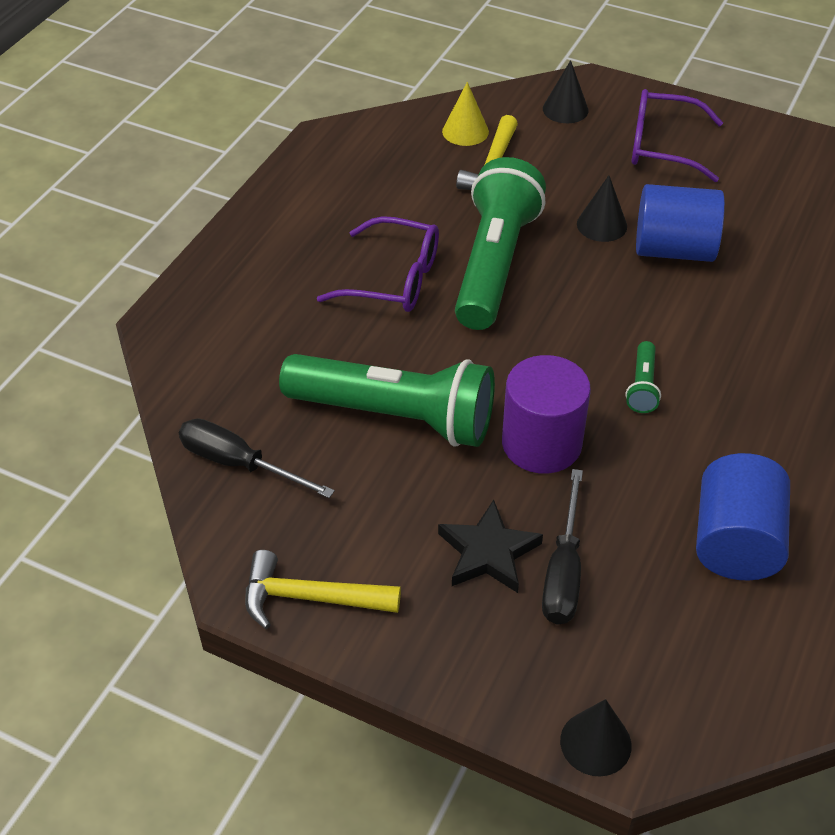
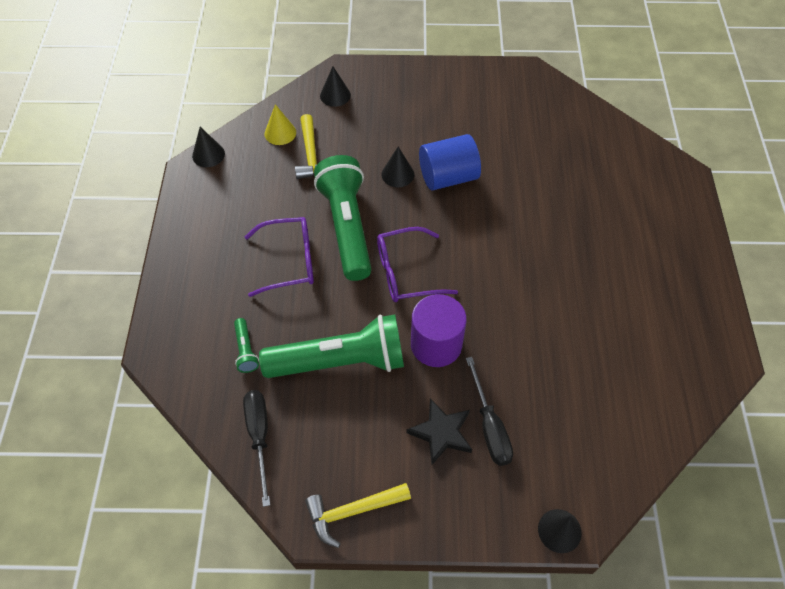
camera: 25 degrees left, 10 degrees up
black screwdriver [179,418,335,498] -> black screwdriver turned 75 degrees clockwise [243,390,270,507]
green flashlight [625,341,661,413] -> green flashlight moved to [234,318,259,373]
purple glasses [631,89,723,182] -> purple glasses moved to [377,227,458,302]
blue cylinder [696,453,790,581] -> none
none -> black cone [192,127,225,167]

